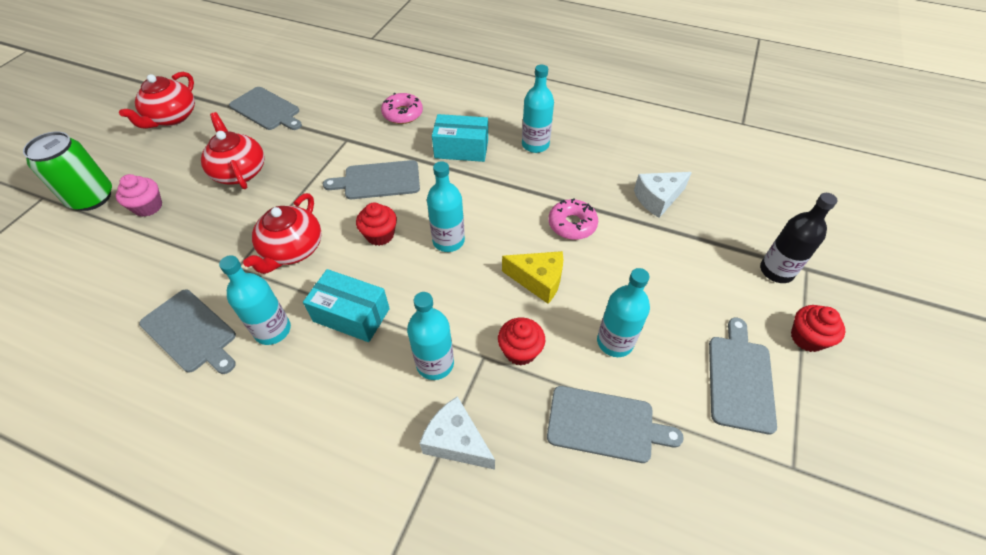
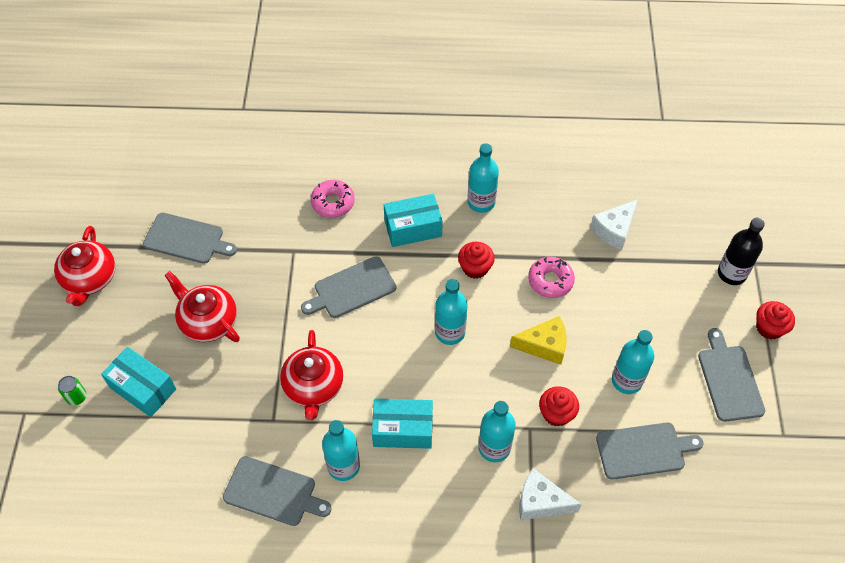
camera: 20 degrees left, 5 degrees up
green can [23,132,112,211] -> green can [58,376,87,406], size x0.45
pink cupcake [116,174,162,217] -> turquoise box [101,347,176,417]
red cupcake [356,203,397,246] -> red cupcake moved to [458,242,495,279]

